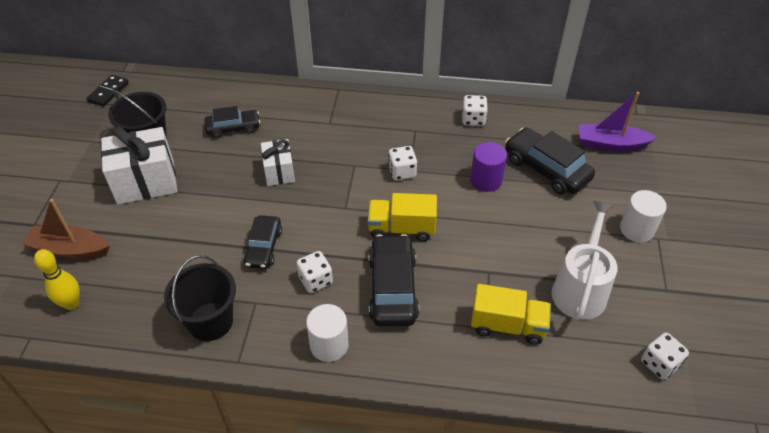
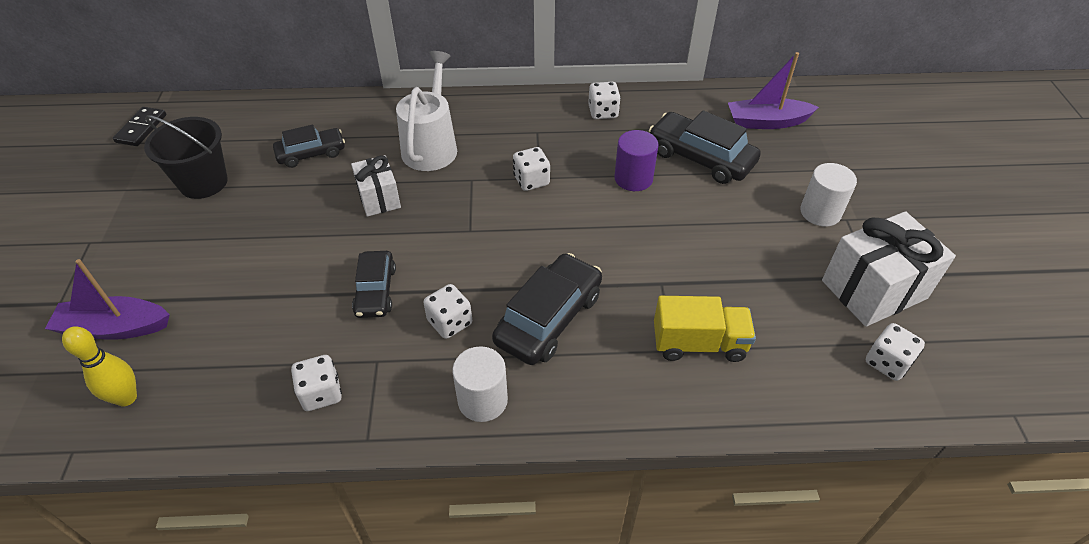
camera: 10 degrees left, 0 degrees up
brown boat [22,199,110,259] -> purple boat [45,259,170,340]
white gift [101,126,177,204] -> white gift moved to [822,211,956,327]
black bucket [164,255,236,341] -> white dice [291,355,342,411]
yellow truck [367,193,437,241] -> none
black car [368,234,419,326] -> black car turned 45 degrees clockwise [492,253,602,365]
white watering can [552,201,617,320] -> white watering can moved to [396,51,457,171]

